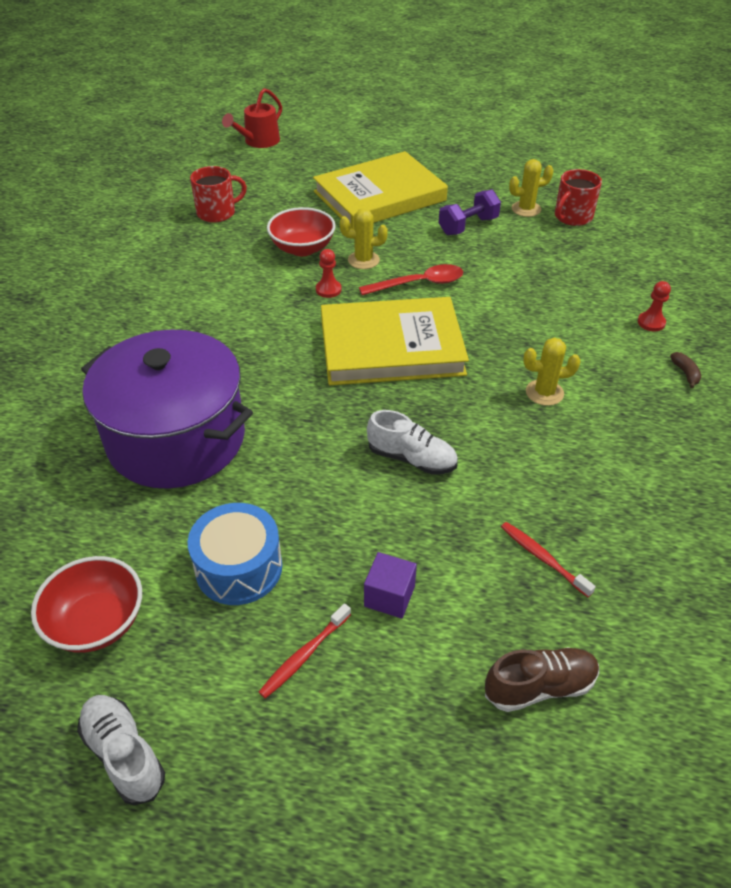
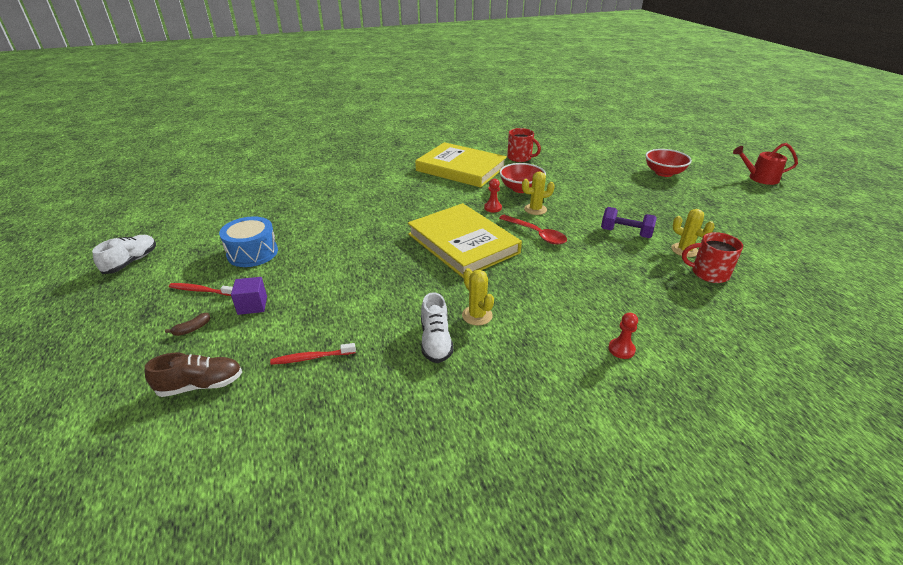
camera: 60 degrees right, 10 degrees down
red bowl [31,556,142,653] -> red bowl moved to [645,149,692,177]
purple pot [81,330,253,489] -> none
red watering can [222,88,282,148] -> red watering can moved to [733,143,798,185]
yellow book [313,151,448,229] -> yellow book moved to [415,142,507,188]
yellow cactus [340,208,388,269] -> yellow cactus turned 75 degrees counterclockwise [522,171,555,215]
white shoe [367,410,458,475] -> white shoe moved to [421,292,453,363]
brown shoe [485,647,599,712] -> brown shoe turned 60 degrees counterclockwise [145,353,242,397]
red toothbrush [501,522,596,597] -> red toothbrush turned 120 degrees counterclockwise [270,343,356,365]
brown banana [670,352,701,388] -> brown banana moved to [165,313,210,336]

